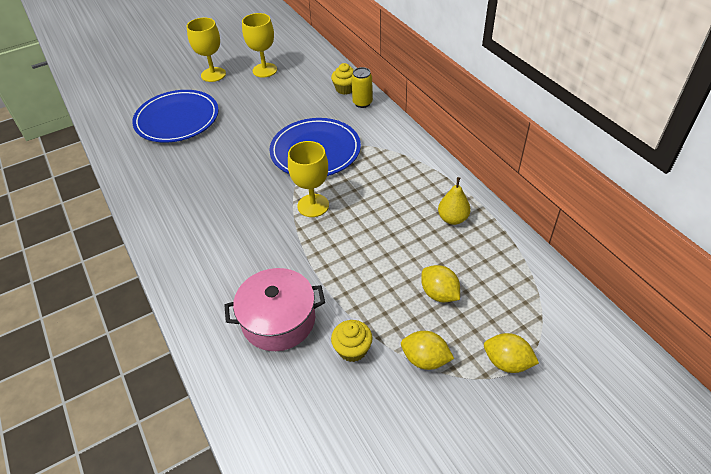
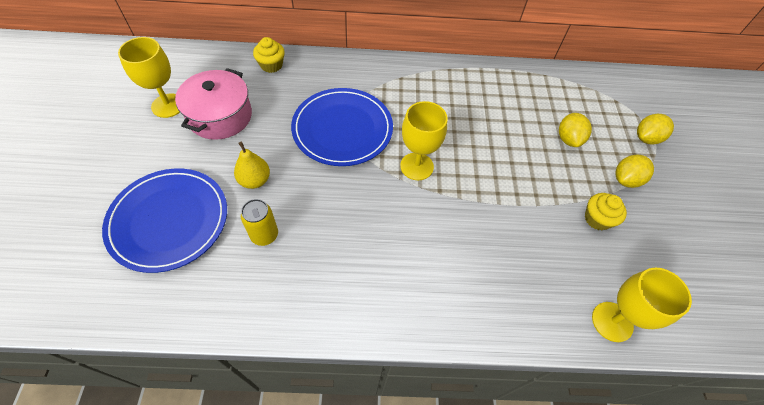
camera: 65 degrees left, 10 degrees up
yellow goblet [187,17,226,82] -> yellow goblet moved to [592,267,692,342]
pink pot [224,268,325,351] -> pink pot moved to [175,68,252,140]
yellow can [351,67,373,108] -> yellow can moved to [241,199,278,246]
yellow lemon [421,265,460,302] -> yellow lemon turned 75 degrees counterclockwise [559,113,592,147]
yellow pear [438,177,471,225] -> yellow pear moved to [234,142,270,189]

